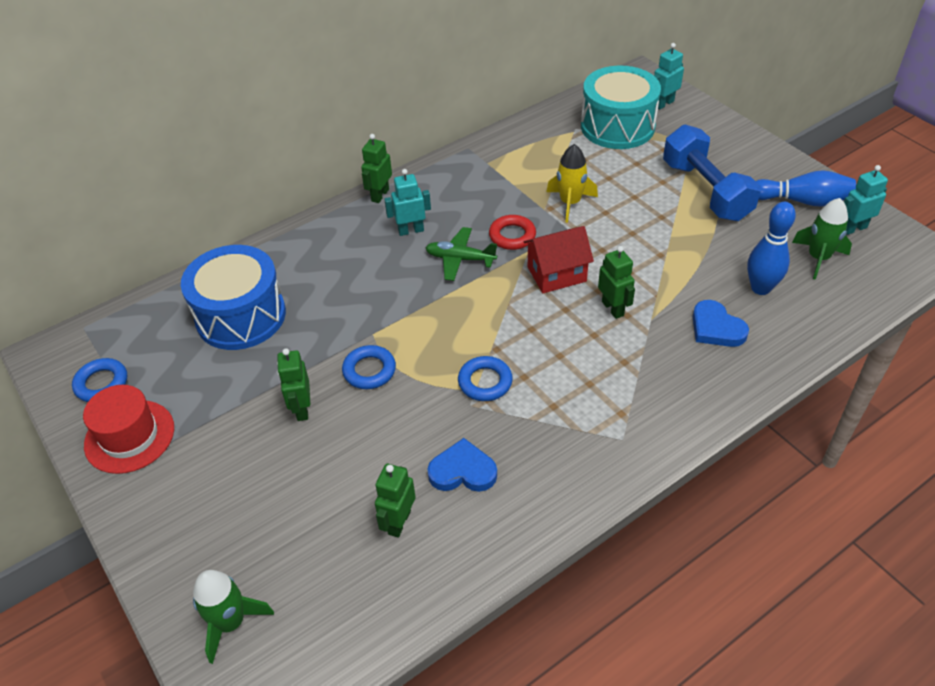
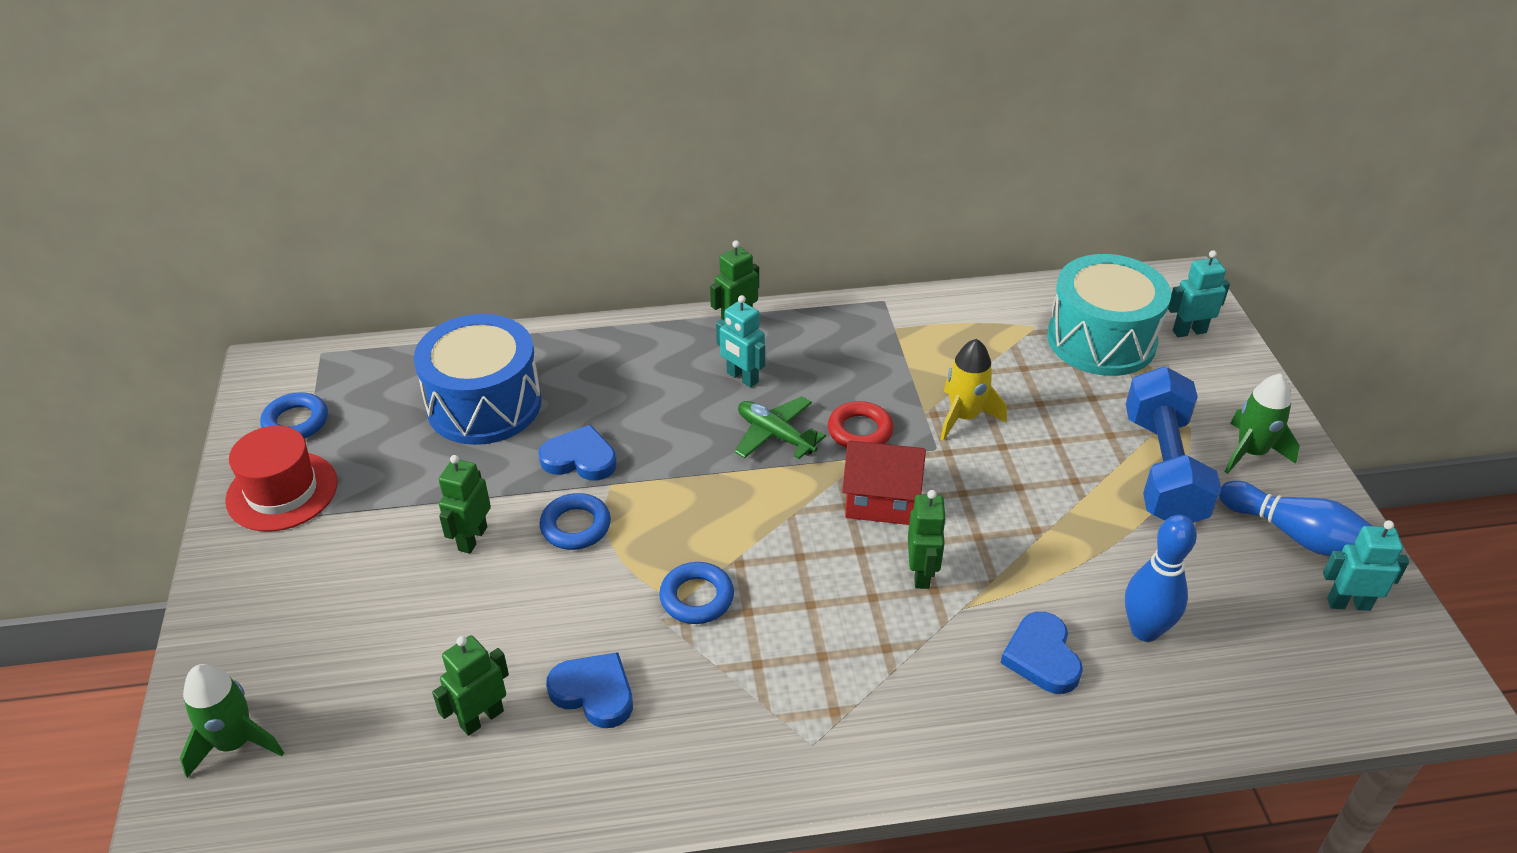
camera: 25 degrees right, 5 degrees down
turquoise robot [384,169,431,236] -> turquoise robot turned 150 degrees counterclockwise [716,295,765,388]
green rocket [792,198,852,280] -> green rocket moved to [1225,374,1300,474]
none -> blue heart [538,424,617,480]

